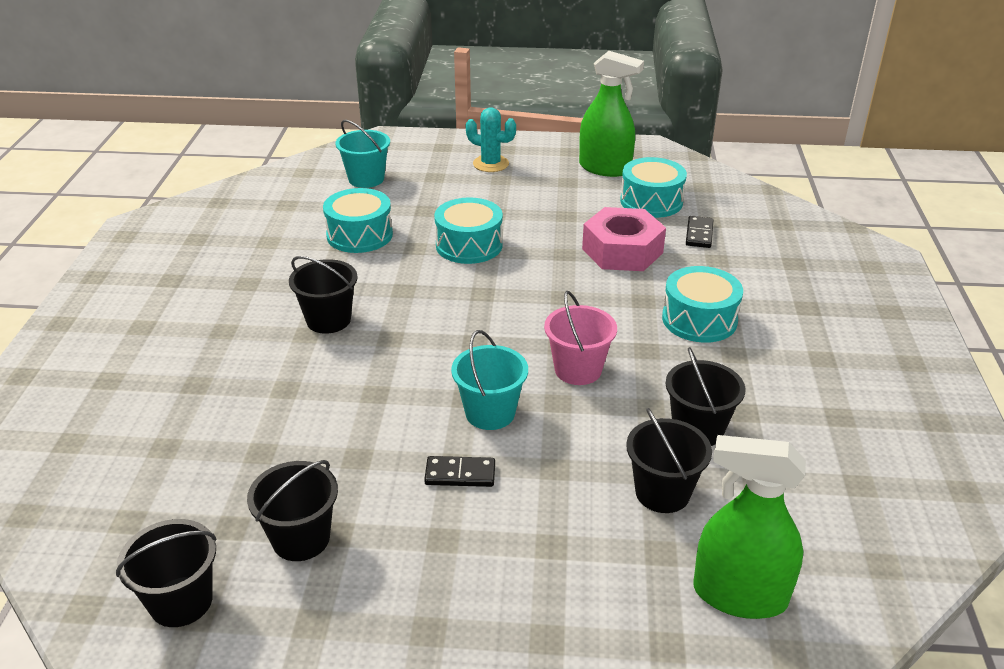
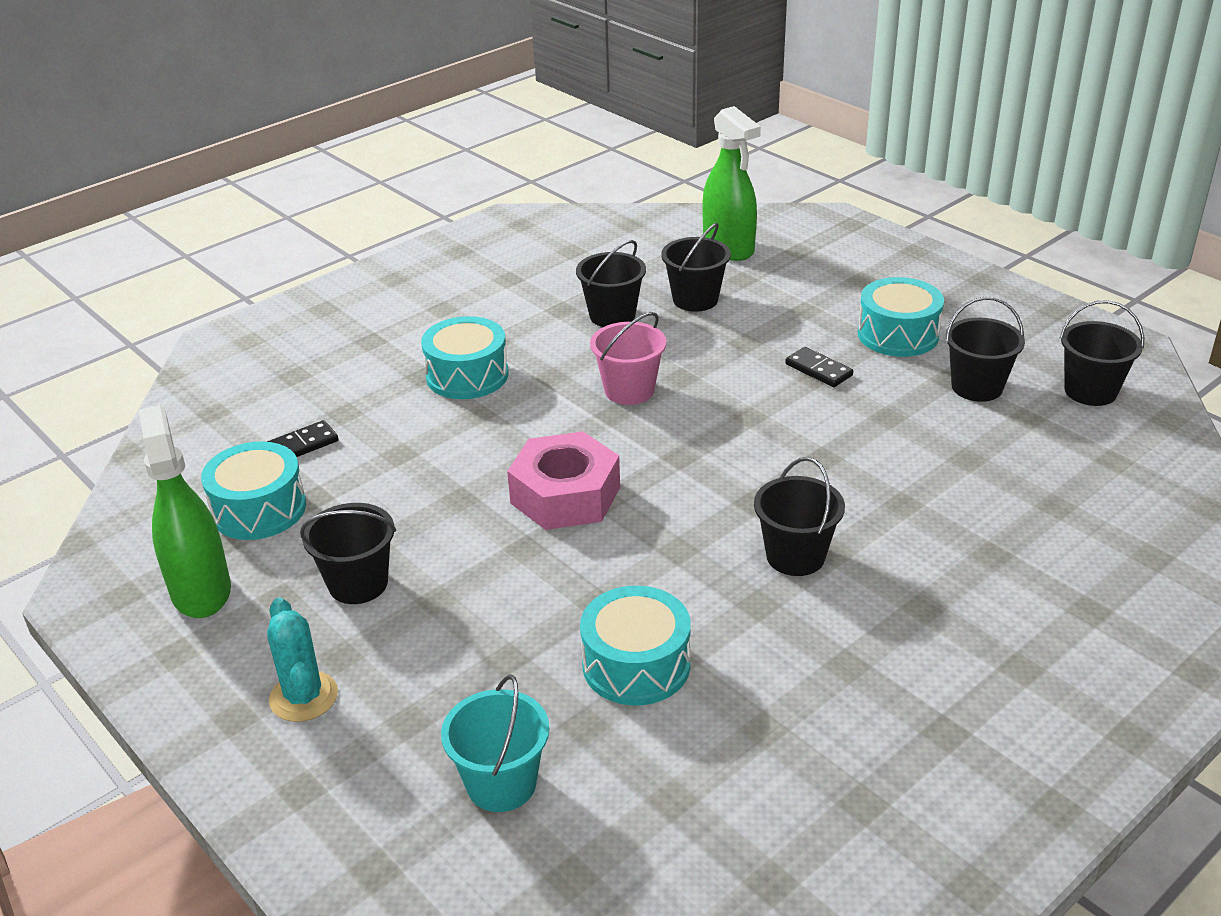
camera: 135 degrees left, 0 degrees up
turquoise drum [434,198,503,264] -> turquoise drum moved to [858,277,944,357]
turquoise bucket [451,330,528,430] -> none
pink nut [582,207,666,271] -> pink nut moved to [507,431,620,530]
none -> black bucket [300,503,396,604]

